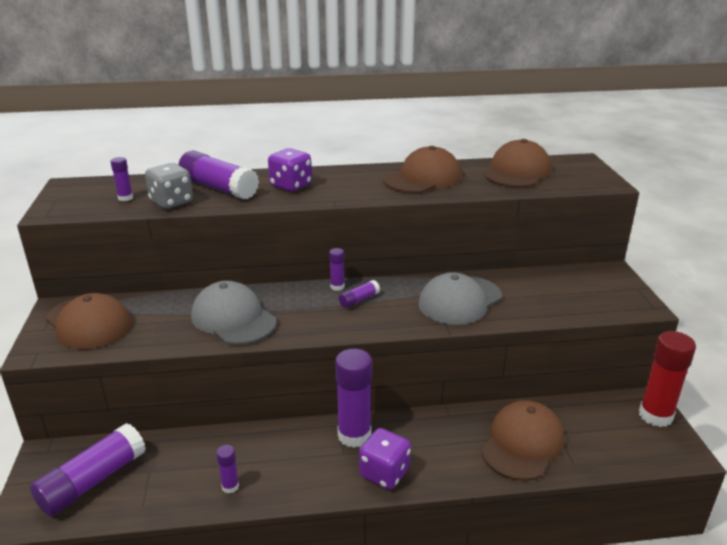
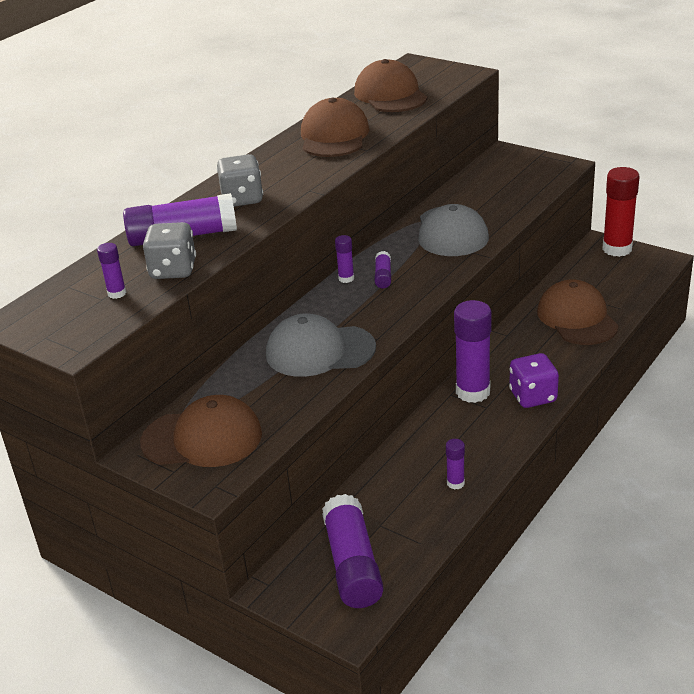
camera: 45 degrees left, 5 degrees up
purple dice [268,148,312,192] -> grey dice [216,154,263,207]

